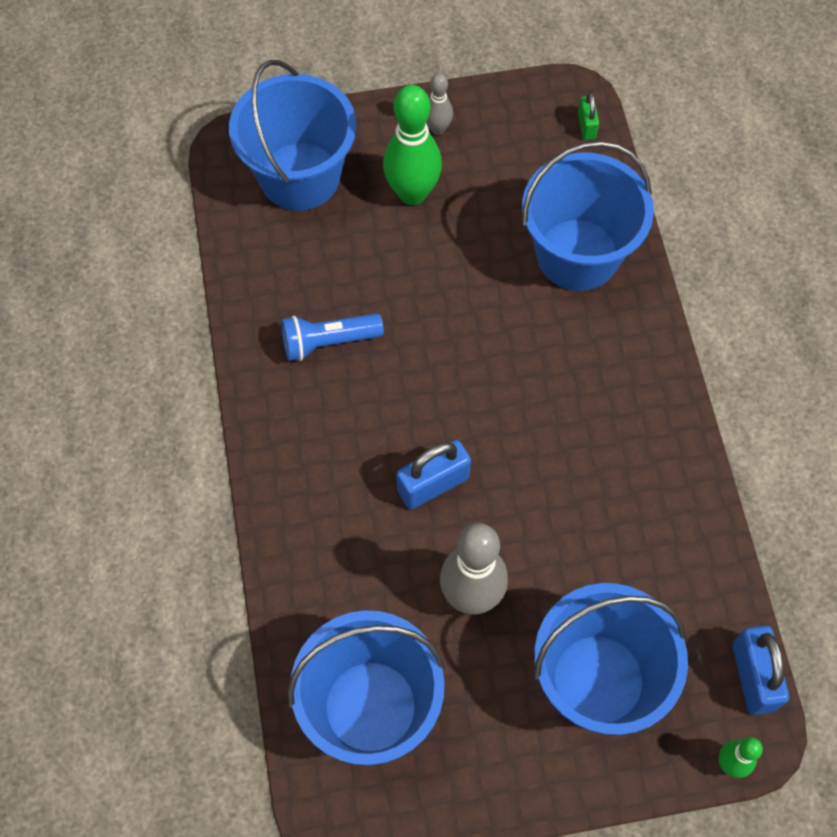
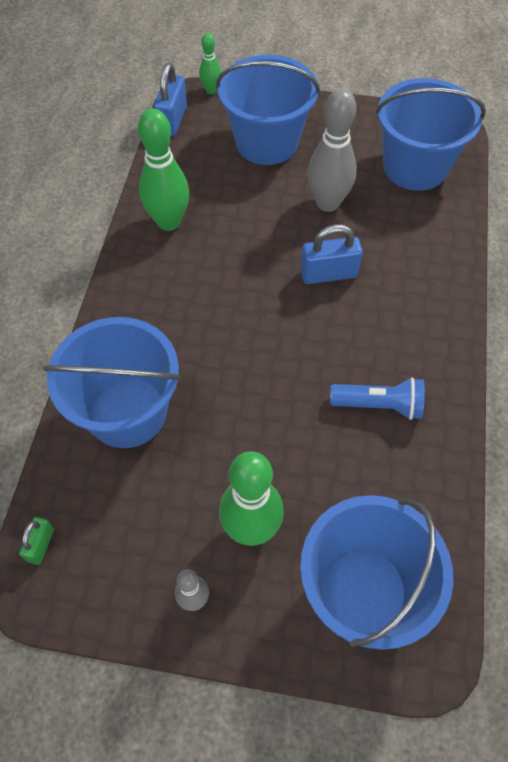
camera: 160 degrees left, 5 degrees down
none -> green bowling pin [138,108,189,231]

